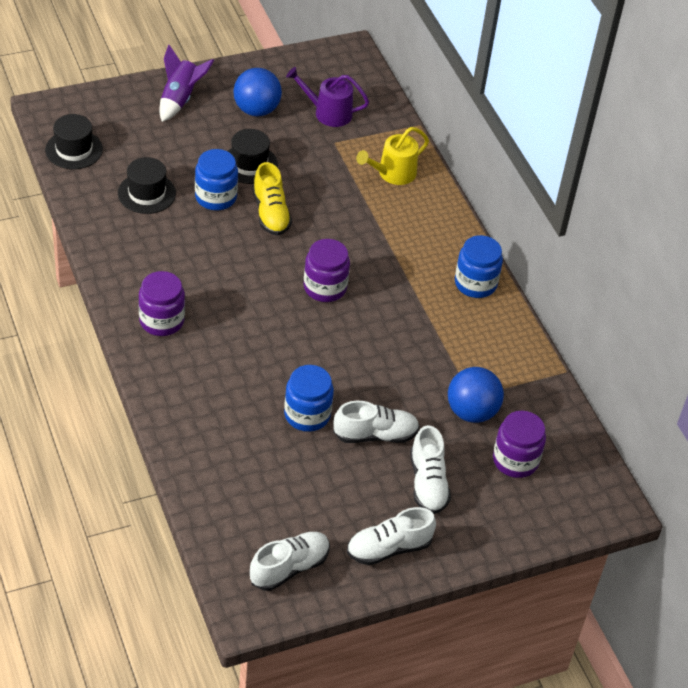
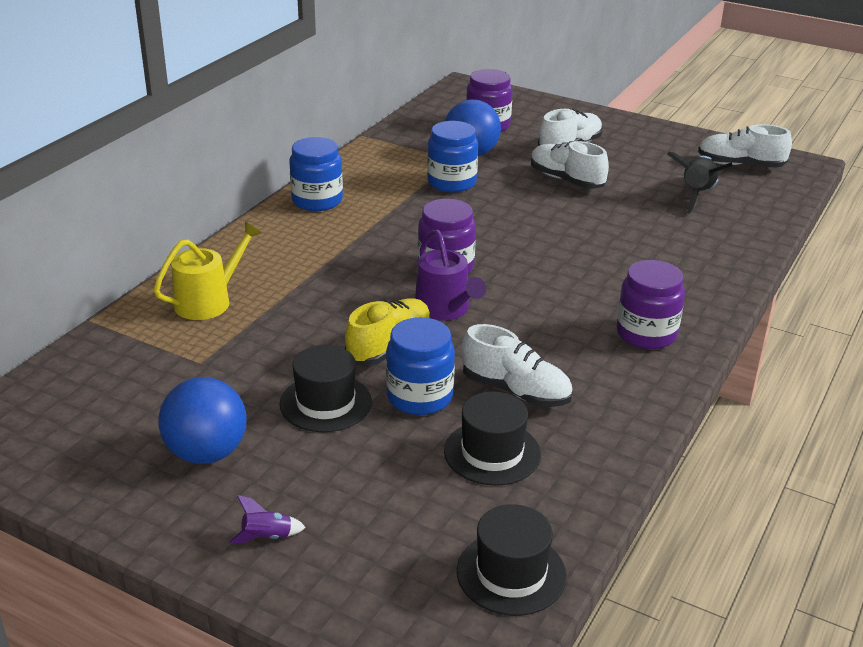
camera: 125 degrees left, 15 degrees down
purple rocket [159,45,214,122] -> purple rocket [229,495,306,543], size x0.49
blue jar [284,365,334,432] -> blue jar moved to [427,121,478,192]
purple watering can [286,67,369,127] -> purple watering can moved to [415,230,486,321]
white shoe [347,507,436,565] -> white shoe moved to [462,324,573,407]
yellow watering can [356,127,429,185] -> yellow watering can turned 60 degrees counterclockwise [154,222,261,320]
none -> black rocket [667,152,733,213]

